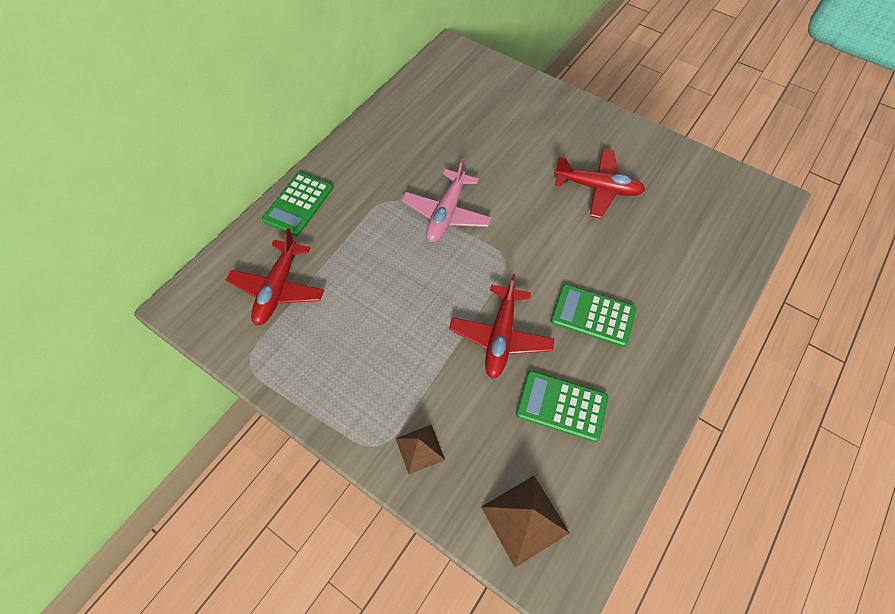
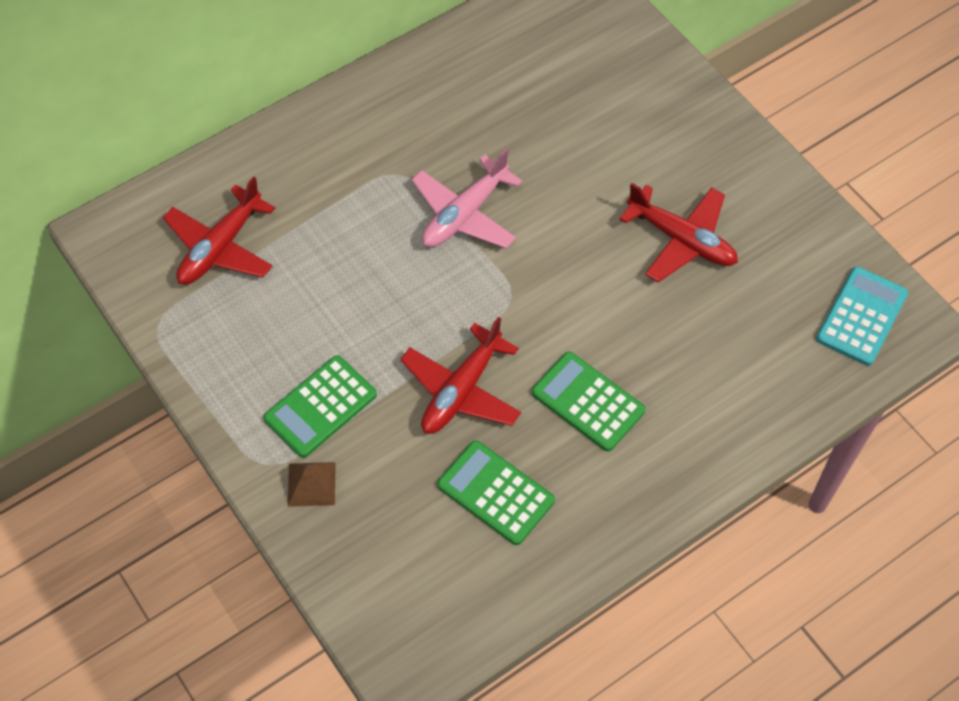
camera: 20 degrees right, 0 degrees up
green calculator [262,172,333,236] -> green calculator moved to [263,355,377,458]
brown pyramid [481,476,569,568] -> none
none -> turquoise calculator [816,266,908,366]

